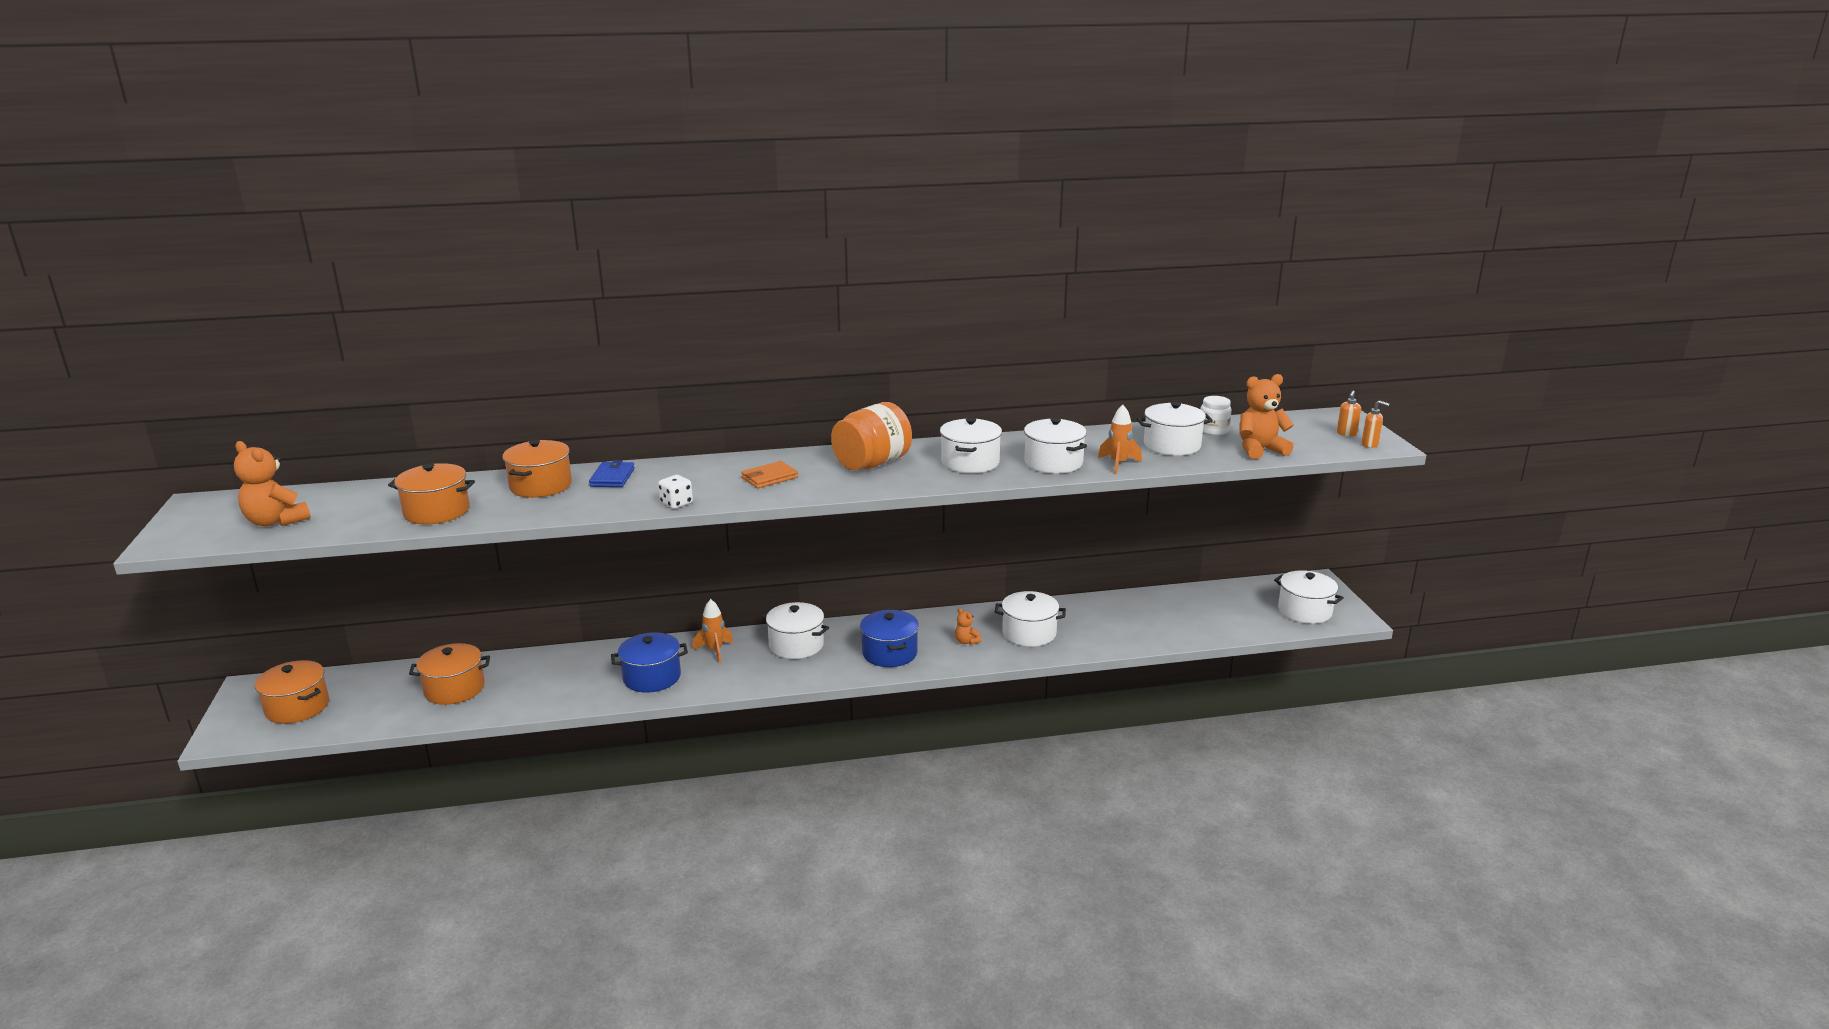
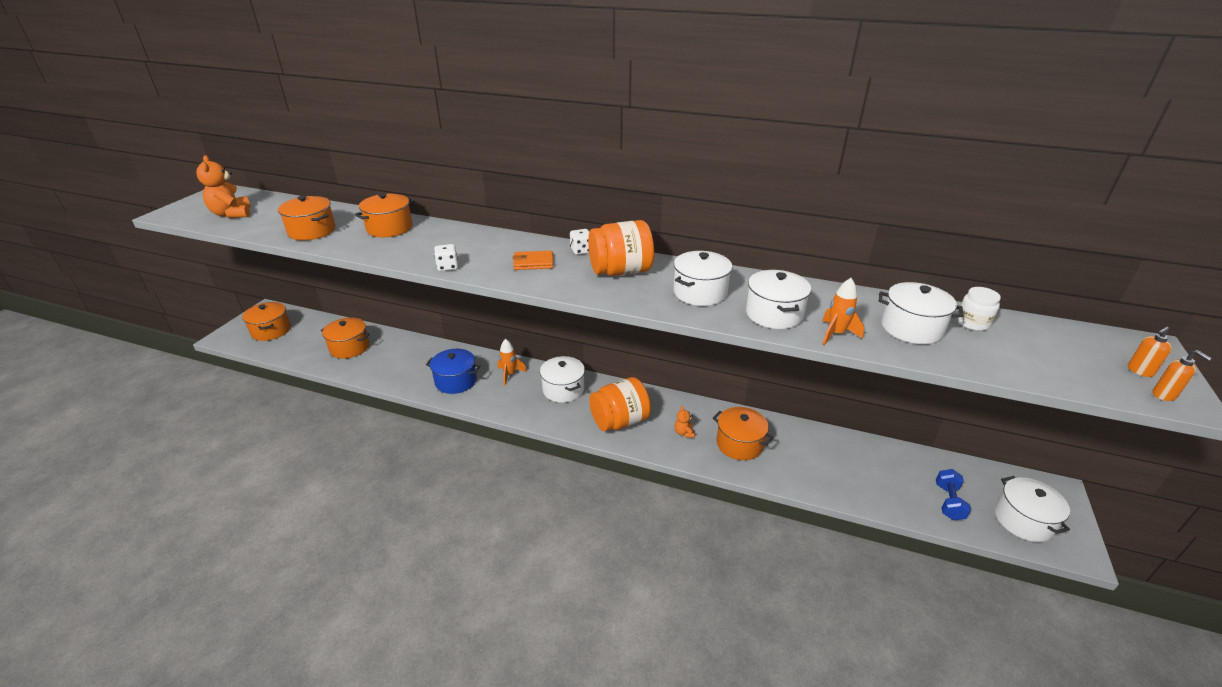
camera: 30 degrees right, 10 degrees up
blue wallet [589,460,635,487] -> none
blue pot [860,610,919,667] -> orange jar [589,377,651,431]
white pot [995,591,1066,647] -> orange pot [713,407,774,460]
orange teddy bear [1239,374,1294,459] -> none
none -> white dice [570,229,589,255]
none -> blue dumbbell [936,469,971,520]

